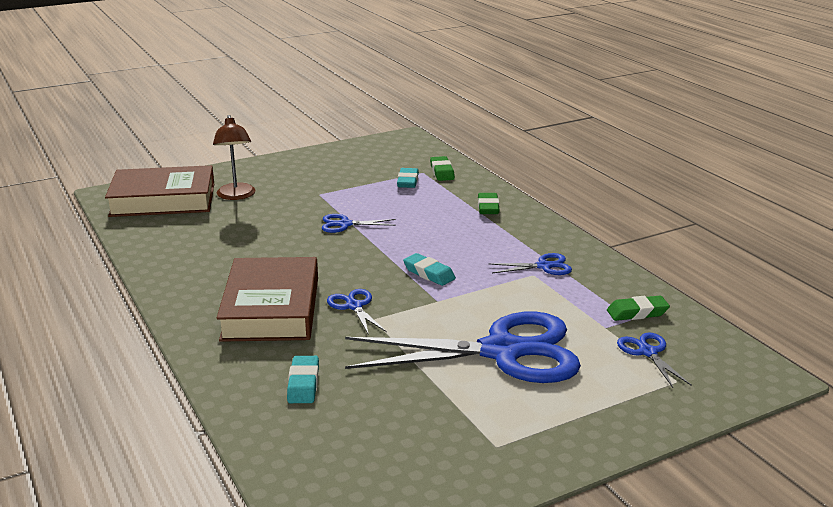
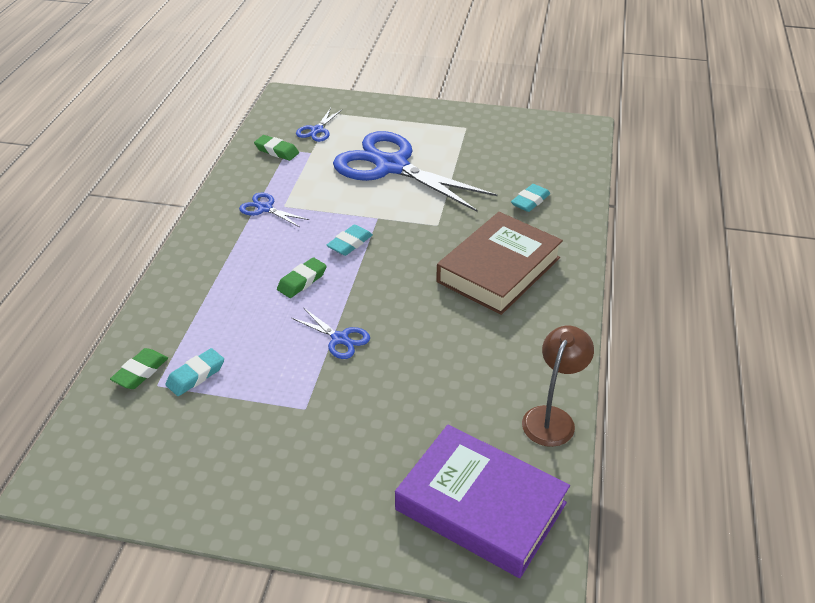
camera: 140 degrees left, 15 degrees up
brown book [105,165,214,217] -> purple book [395,425,570,578]
brown lamp [213,115,255,200] -> brown lamp moved to [522,326,594,447]
blue scissors [327,289,387,335] -> none
turquoise eraser [403,253,456,286] -> turquoise eraser turned 45 degrees clockwise [327,225,373,256]
green eraser [478,193,500,214] -> green eraser moved to [277,257,327,298]

